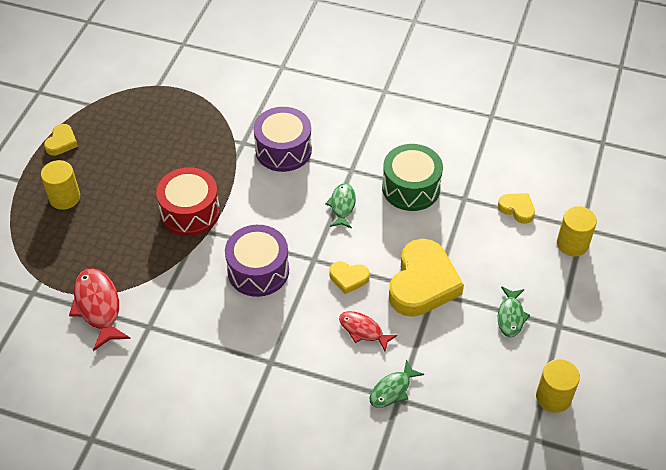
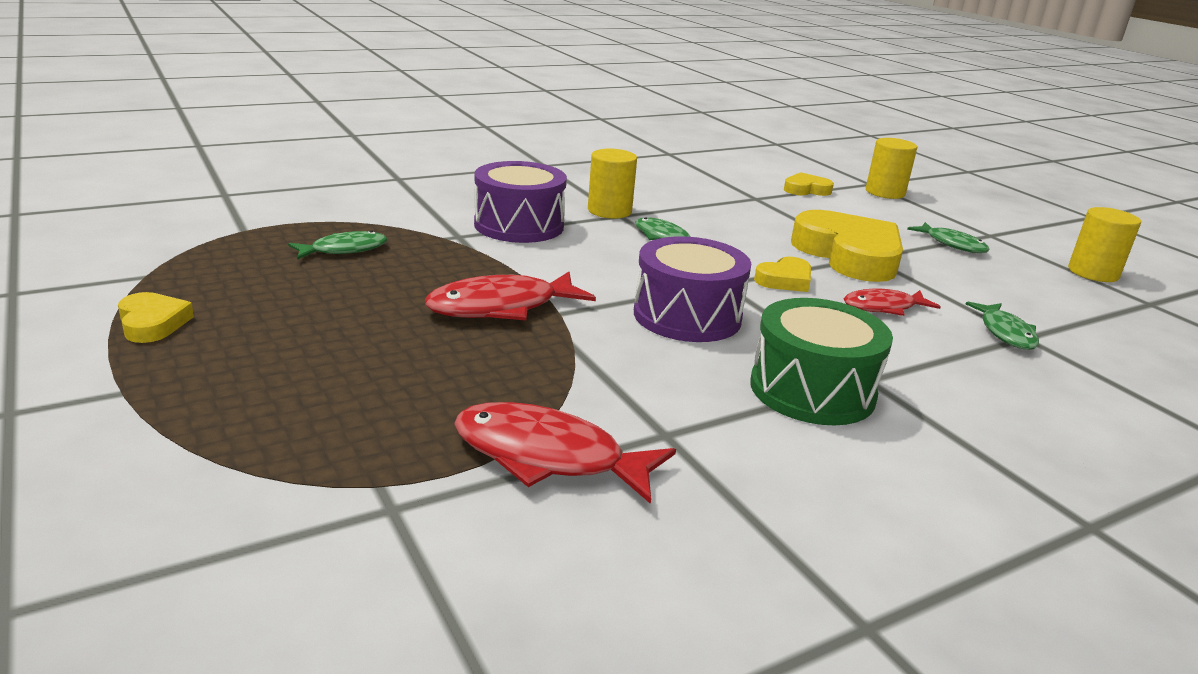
camera: 50 degrees left, 25 degrees down
yellow cylinder [41,160,80,210] -> yellow cylinder moved to [588,149,637,219]
red drum [156,167,220,236] -> red fish [425,272,596,320]
green drum [382,144,443,211] -> green drum moved to [750,298,893,425]
none -> green fish [288,230,387,260]

